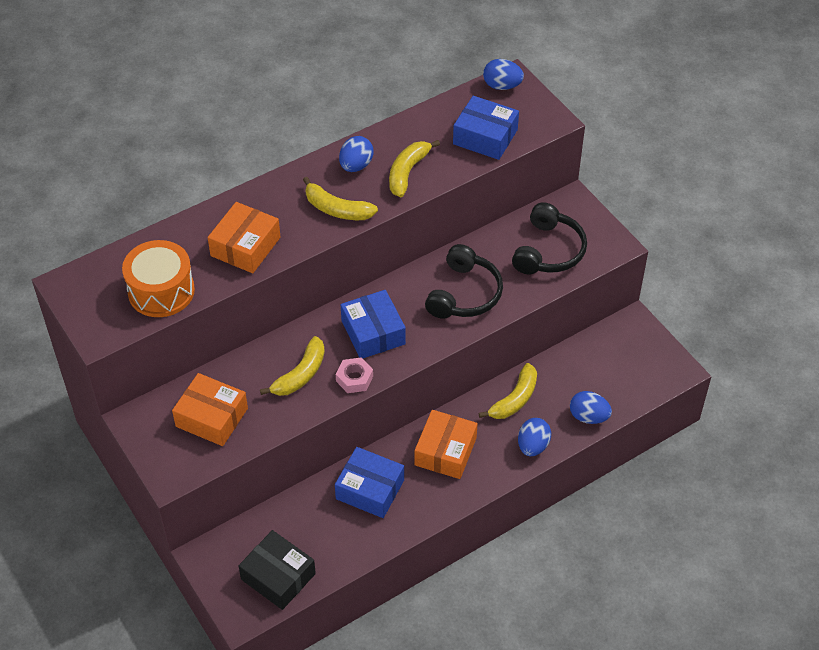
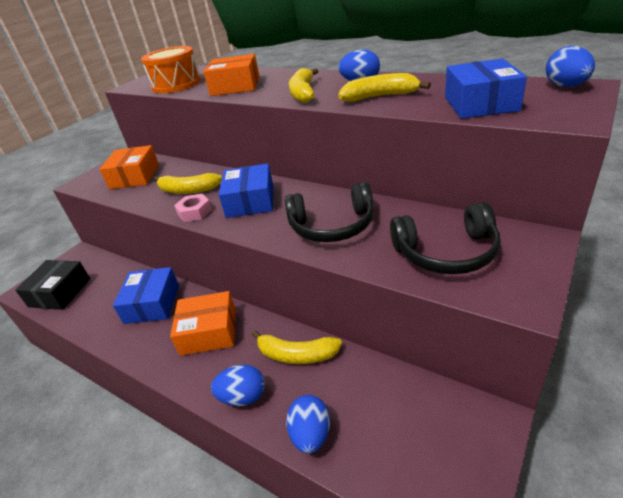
camera: 70 degrees right, 15 degrees down
blue box [341,290,406,359] -> blue box turned 45 degrees counterclockwise [219,163,273,218]

